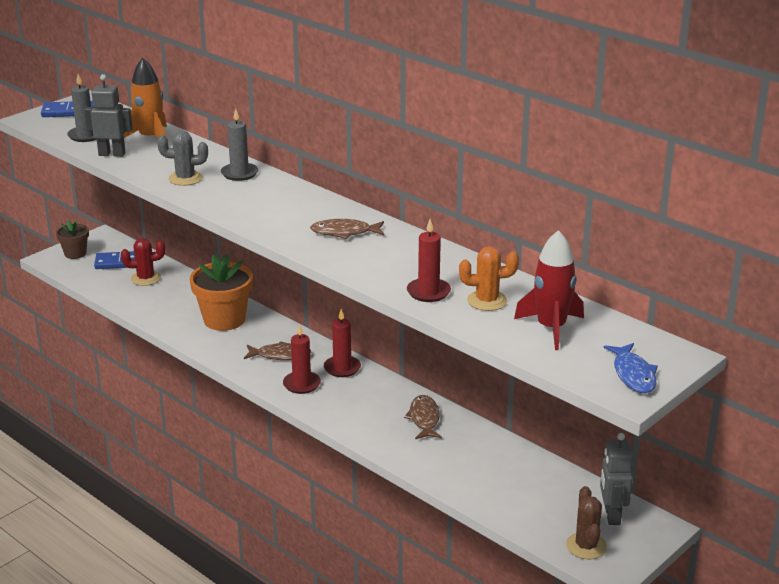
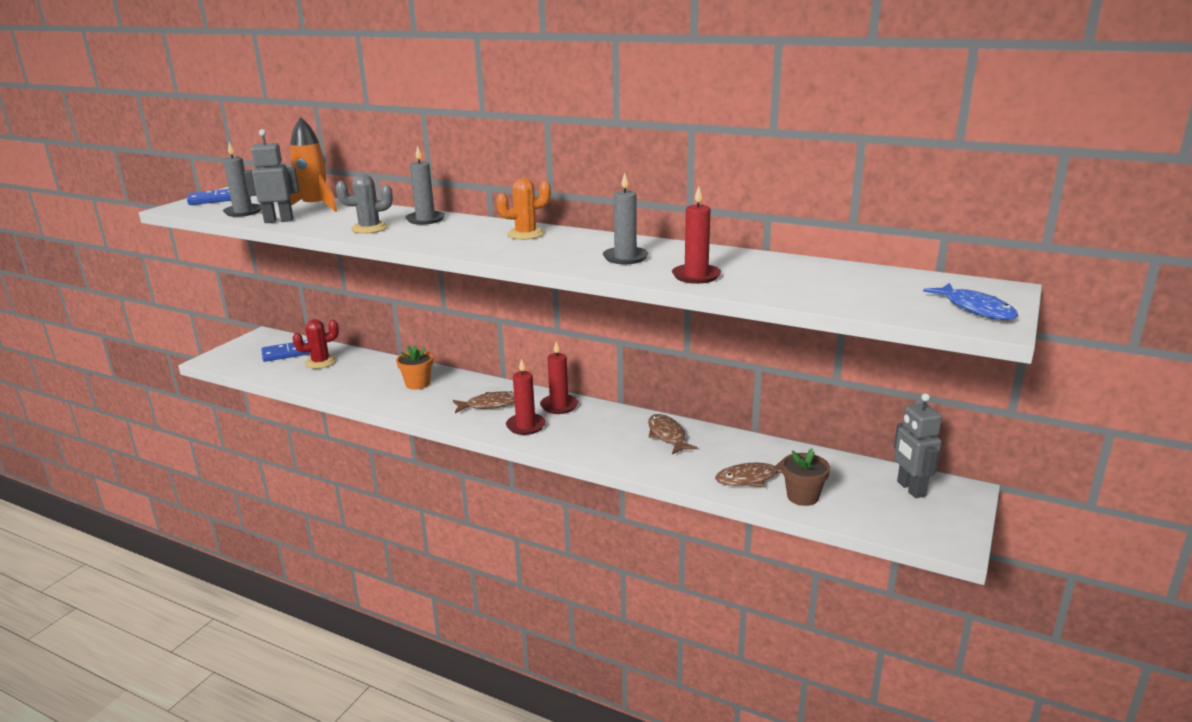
camera: 15 degrees left, 5 degrees down
brown flower pot [56,220,89,259] -> brown flower pot moved to [782,448,830,506]
orange flower pot [190,254,253,331] -> orange flower pot [396,345,433,390], size x0.56
brown fish [310,219,384,239] -> brown fish moved to [715,459,783,487]
orange cactus [459,246,519,311] -> orange cactus moved to [496,178,551,240]
red rocket [514,230,584,350] -> none
brown cactus [566,486,607,559] -> none
none -> grey candle [603,173,649,264]

